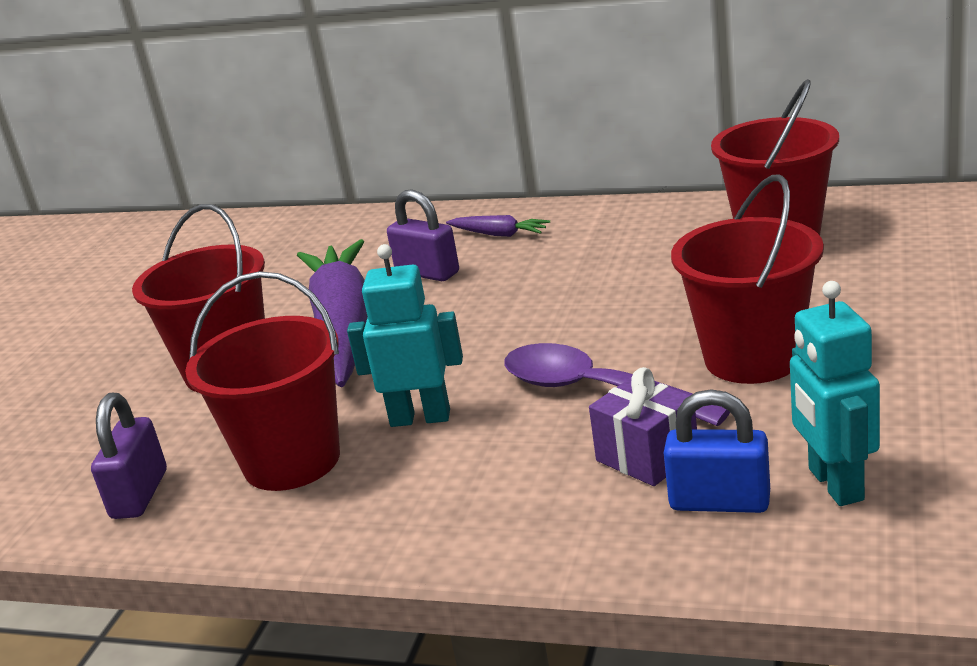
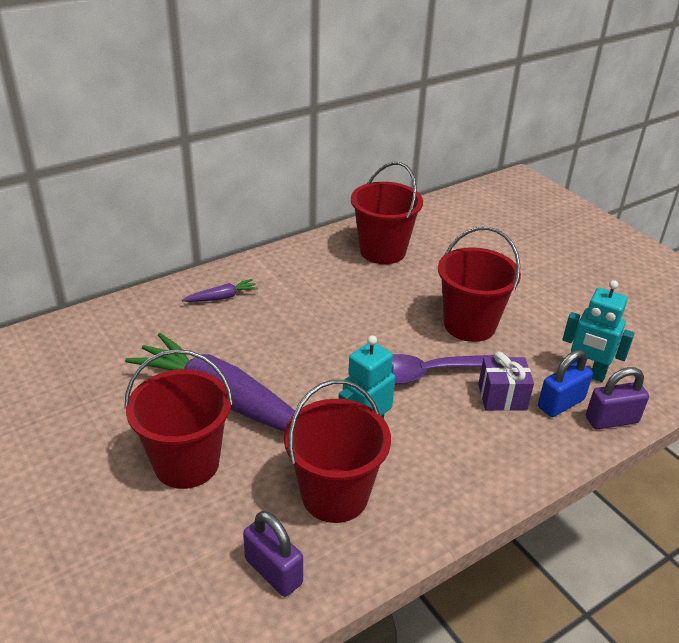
camera: 55 degrees left, 10 degrees up
purple padlock [387,189,459,281] -> purple padlock moved to [586,367,649,430]

